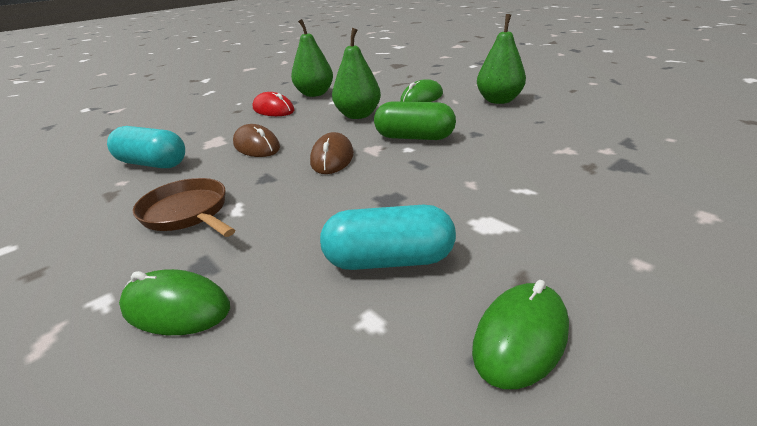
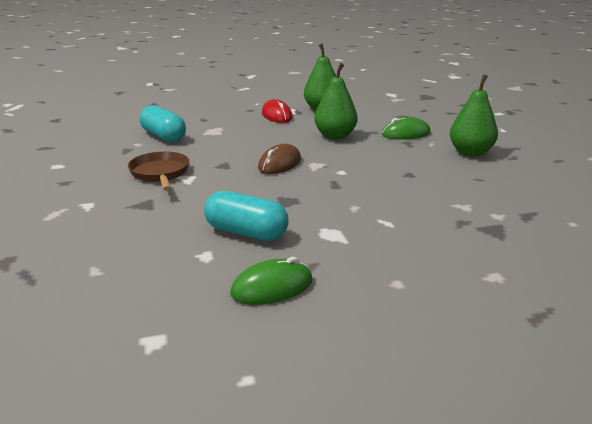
camera: 25 degrees right, 5 degrees down
green mouse [119,269,230,335] -> none
brown mouse [233,124,280,157] -> none
green capsule [374,101,456,140] -> none

